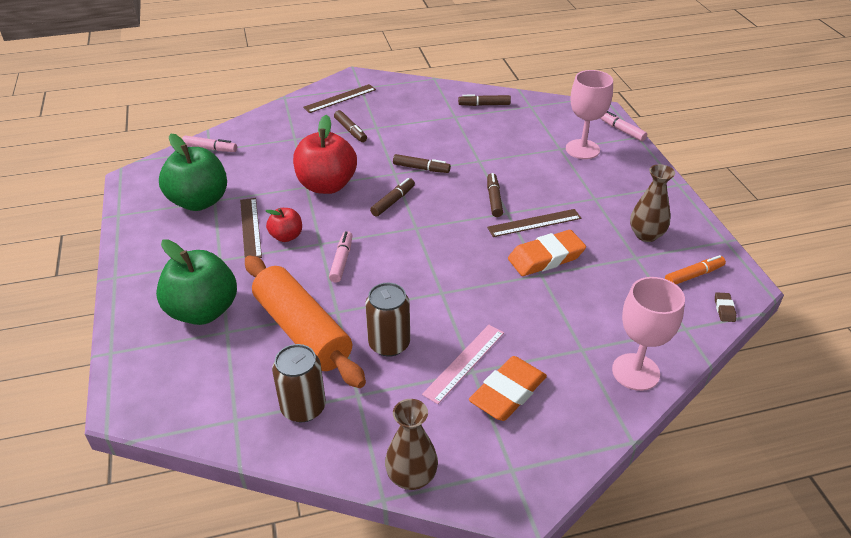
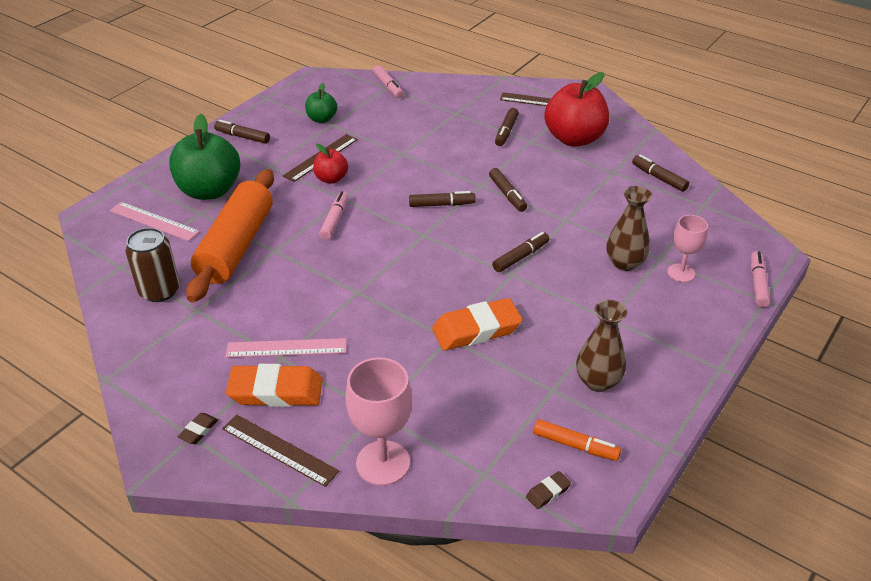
camera: 50 degrees right, 0 degrees up
green apple [159,134,227,211] -> green apple [305,83,337,123], size x0.52
red apple [293,115,357,194] -> red apple moved to [544,72,609,147]
pink marker [329,231,353,283] -> pink marker turned 45 degrees counterclockwise [319,191,349,240]
brown can [365,283,410,357] -> none
brown vase [385,399,438,490] -> brown vase moved to [607,186,652,271]
brown ruler [487,209,581,237] -> brown ruler moved to [222,414,339,487]
orange eraser [508,230,586,276] -> orange eraser turned 45 degrees counterclockwise [432,298,523,351]
pink goblet [566,70,613,159] -> pink goblet [667,215,708,282], size x0.62
none -> pink ruler [110,202,200,241]
none -> brown eraser [178,413,218,444]
none -> brown marker [214,120,270,144]

